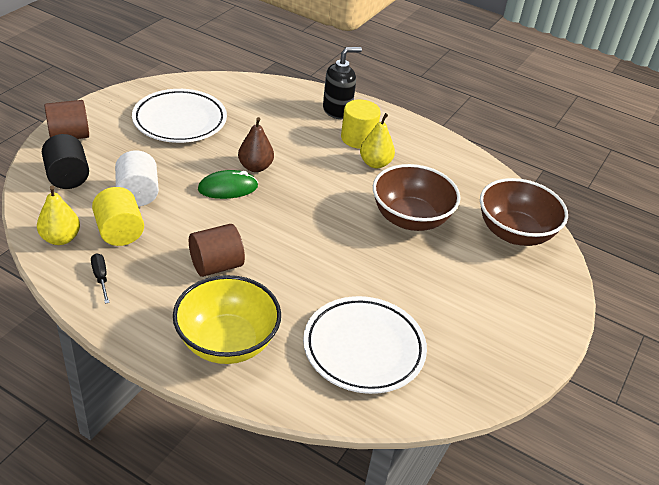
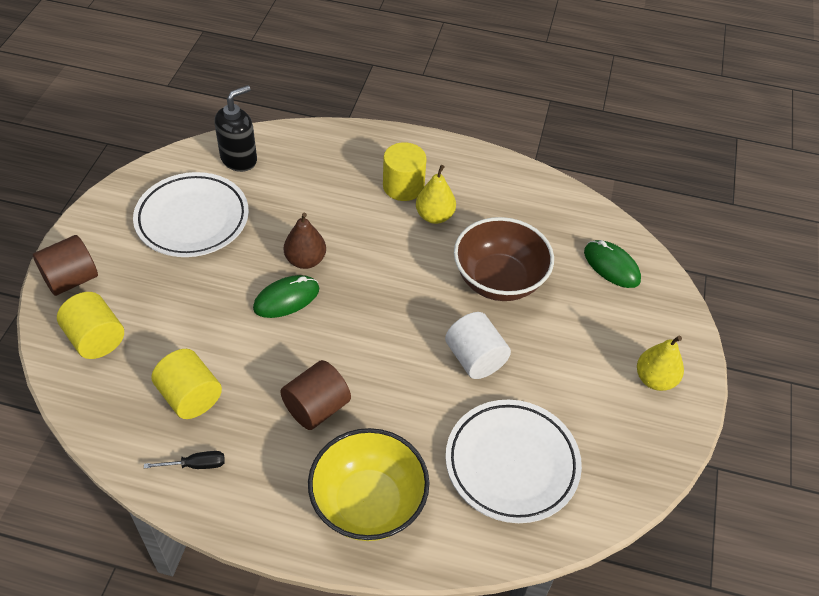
camera: 15 degrees left, 10 degrees up
yellow pear [37,186,80,245] -> yellow pear moved to [637,336,684,391]
black cylinder [42,134,89,189] -> yellow cylinder [57,292,124,359]
black screwdriver [91,253,110,304] -> black screwdriver turned 120 degrees clockwise [144,451,225,469]
white cylinder [115,150,159,206] -> white cylinder moved to [445,312,511,379]
black soap dispenser [323,47,362,119] -> black soap dispenser moved to [214,85,257,172]
brown bowl [480,178,568,246] -> green mouse [584,240,641,288]

